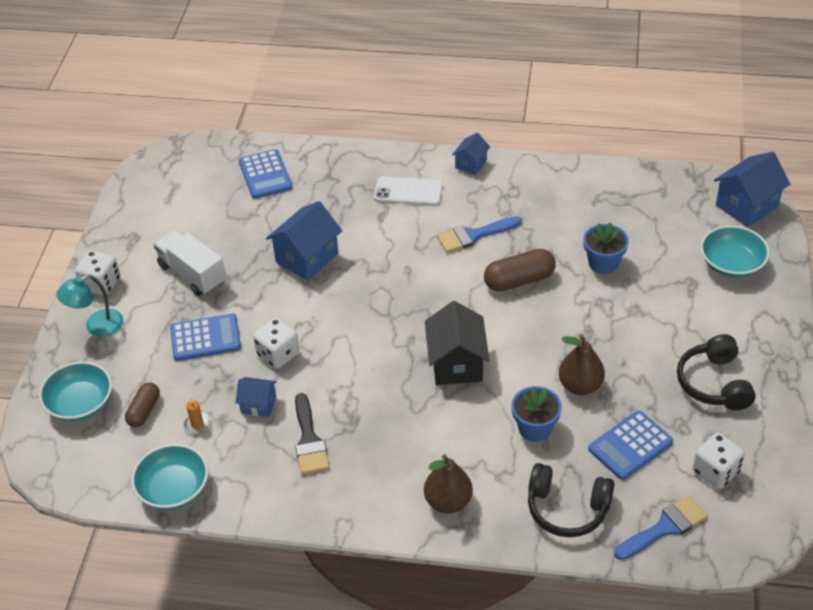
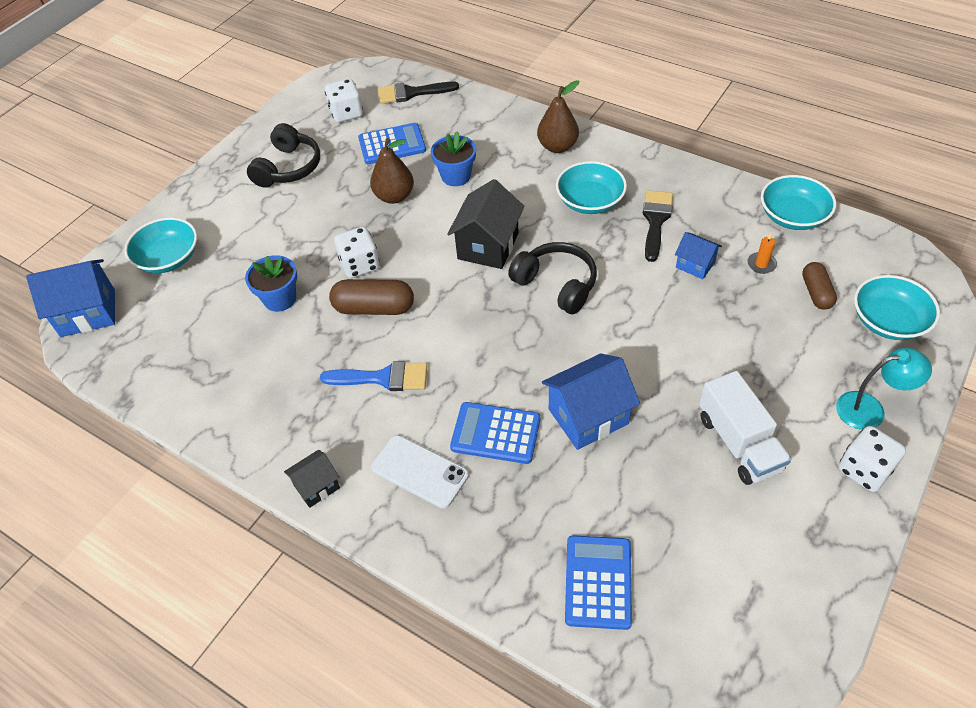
camera: 155 degrees left, 5 degrees up
brown capsule [125,382,160,427] -> brown capsule turned 45 degrees counterclockwise [802,262,837,310]
blue calculator [170,313,241,361] -> blue calculator moved to [450,402,540,464]
white dice [253,318,300,369] -> white dice moved to [334,227,380,278]
blue house [452,133,490,175] -> black house [284,450,340,508]
black headphones [528,463,614,537] -> black headphones moved to [508,242,597,314]
blue brush [614,495,708,560] -> black brush [378,82,459,104]
none -> turquoise bowl [556,161,627,214]

